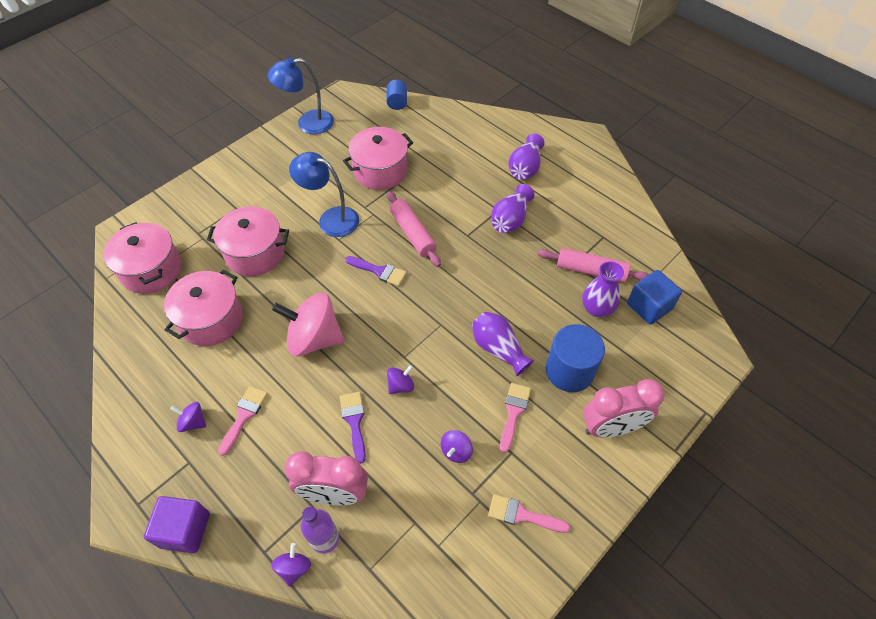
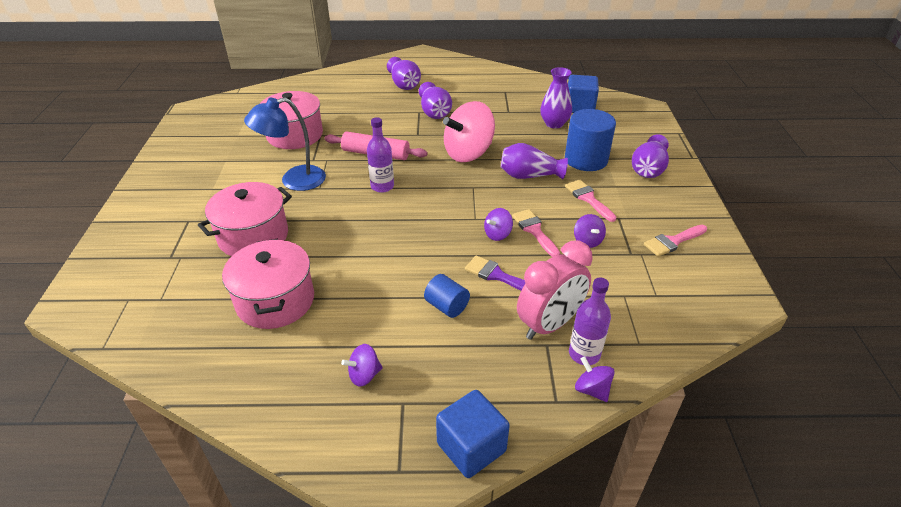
camera: 45 degrees left, 15 degrees down
pink pot [103,222,182,294] -> none
purple cube [144,496,210,553] -> blue cube [436,390,510,478]
pink brush [218,386,268,456] -> pink brush moved to [512,209,560,257]
blue lamp [267,57,334,134] -> none
pink spinning top [272,293,345,356] -> pink spinning top moved to [443,101,495,162]
purple brush [345,256,407,286] -> purple bottle [367,117,394,193]
blue cylinder [386,80,407,110] -> blue cylinder moved to [424,274,470,318]
purple spinning top [387,365,414,394] -> purple spinning top turned 135 degrees counterclockwise [484,208,513,241]
pink rolling pin [537,248,649,282] -> none
pink clock [583,379,665,437] -> purple vase [632,134,669,178]

